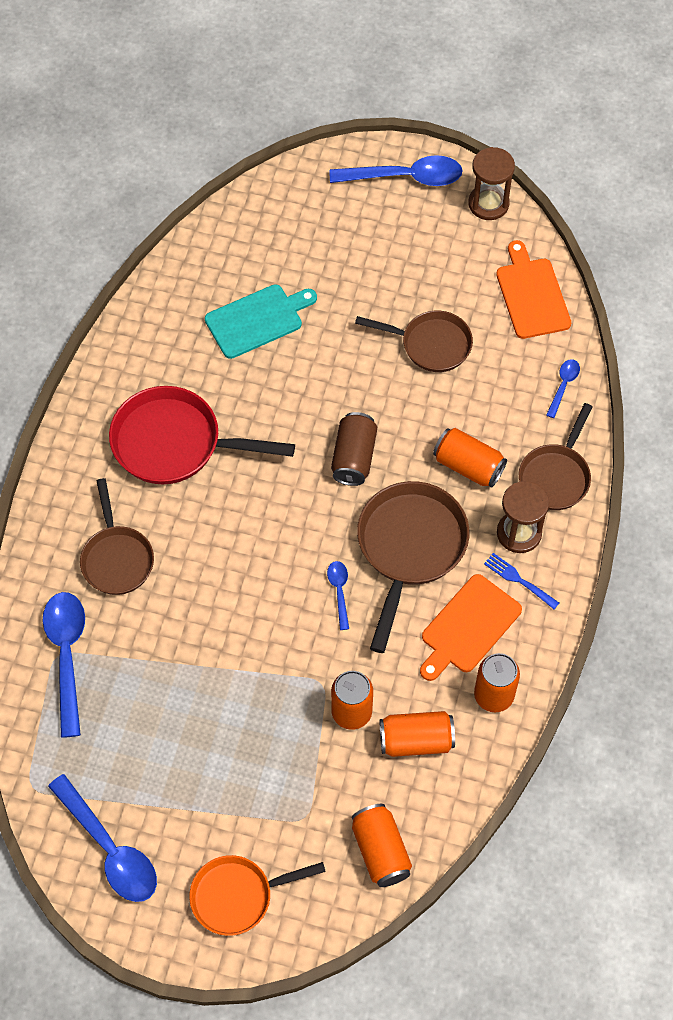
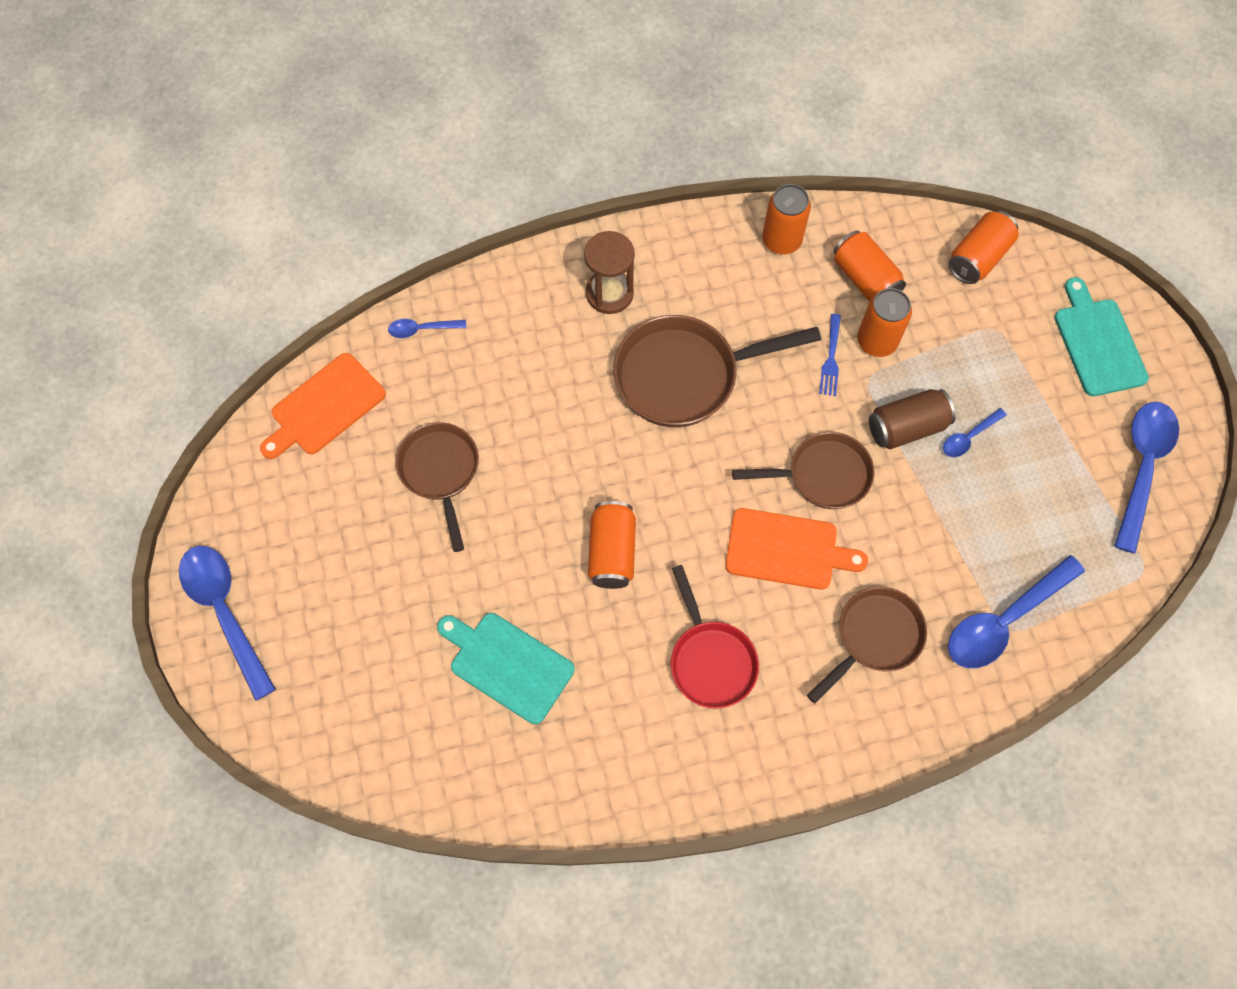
camera: 120 degrees left, 5 degrees up
red pan [109,386,295,485] -> red pan [671,565,759,709], size x0.66
orange pan [189,855,326,936] -> turquoise cutting board [1054,277,1149,396]
blue spoon [327,561,349,630] -> blue spoon moved to [943,408,1007,457]
brown can [331,412,377,486] -> brown can moved to [869,389,956,449]
orange cutting board [420,574,522,681] -> orange cutting board moved to [725,508,868,589]
orange can [433,428,507,488] -> orange can moved to [588,501,636,589]
brown hourglass [468,147,515,220] -> none
blue fork [484,553,559,609] -> blue fork moved to [819,314,841,396]
brown pan [519,403,593,510] -> brown pan moved to [732,432,875,509]

